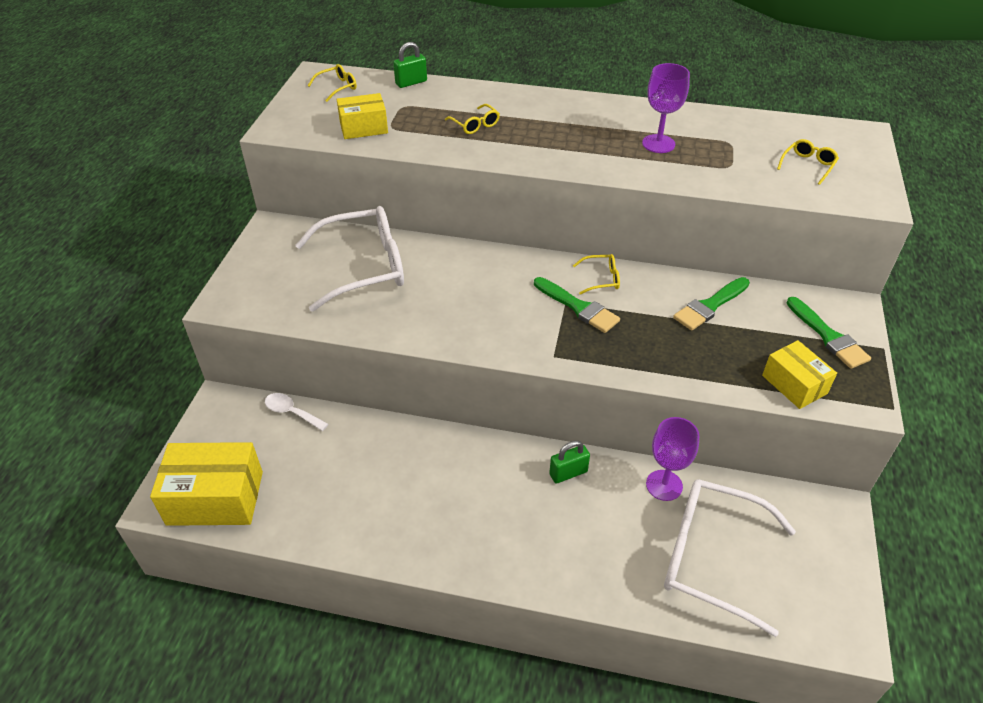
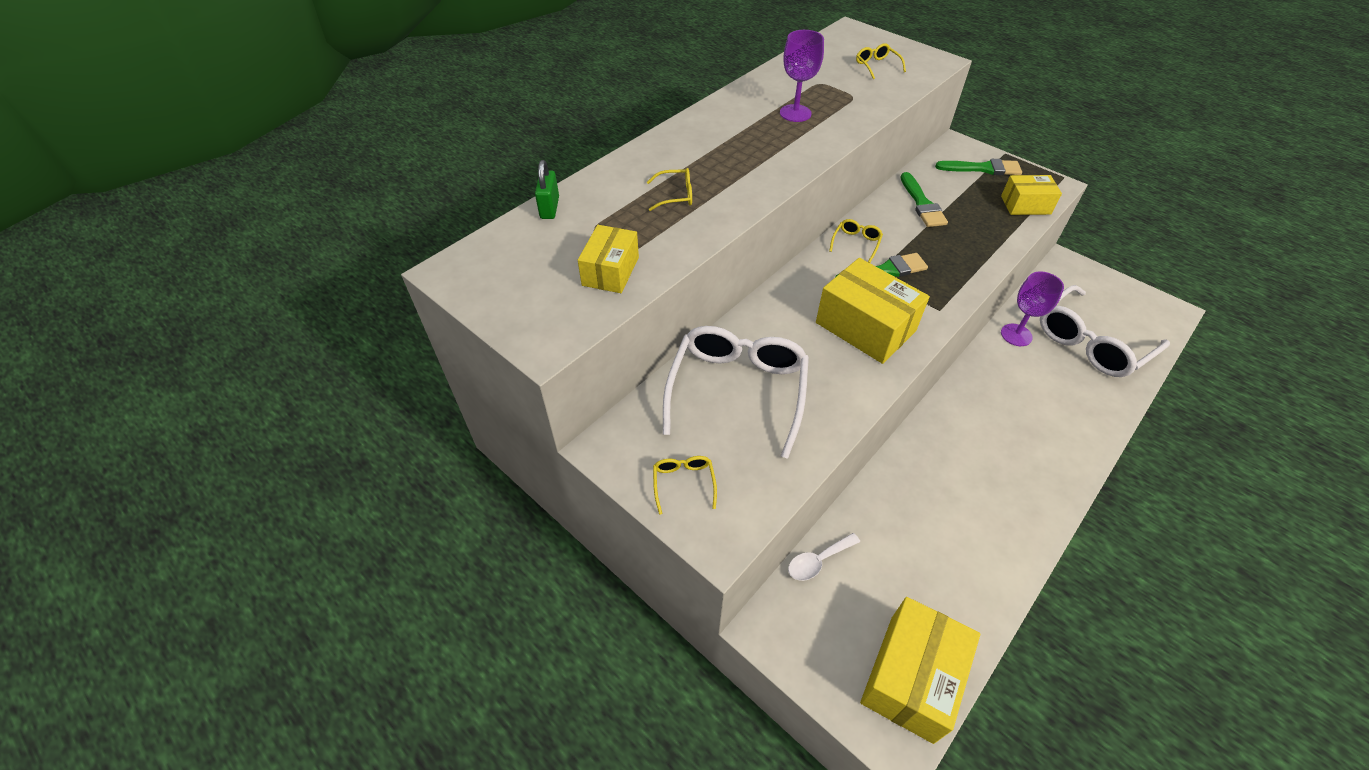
camera: 60 degrees left, 5 degrees up
yellow glasses [308,64,357,102] -> yellow glasses moved to [653,456,717,515]
green padlock [549,440,590,483] -> none
none -> yellow box [816,258,930,364]

